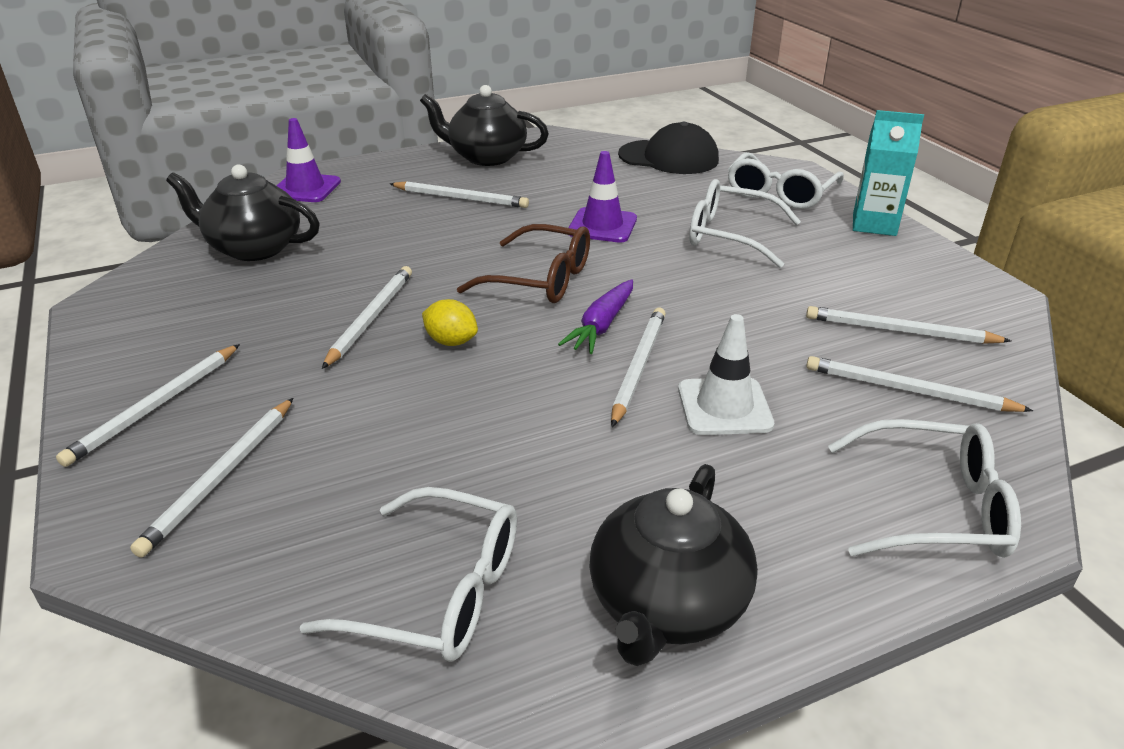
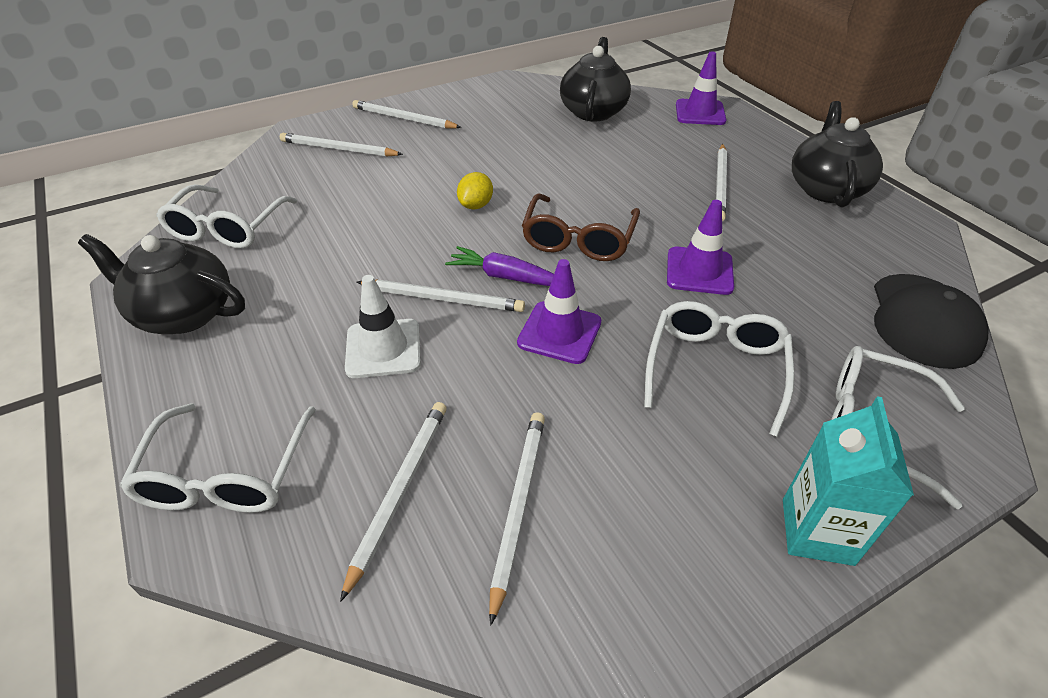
camera: 85 degrees right, 10 degrees up
white pencil [322,266,412,369] -> none
none -> purple traffic cone [517,259,602,364]

